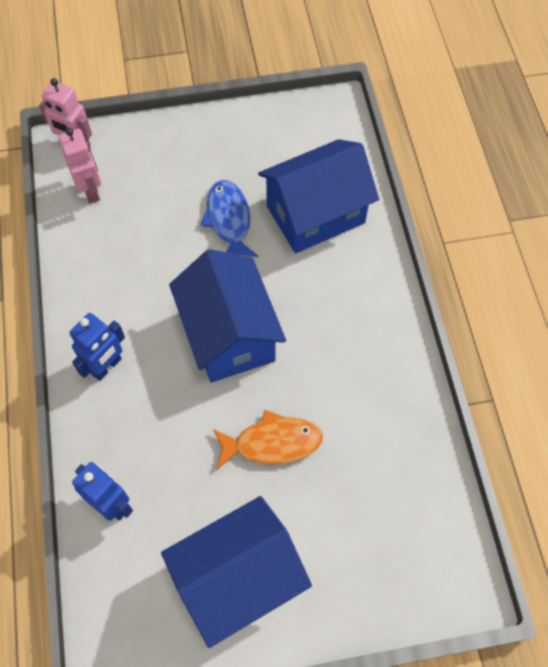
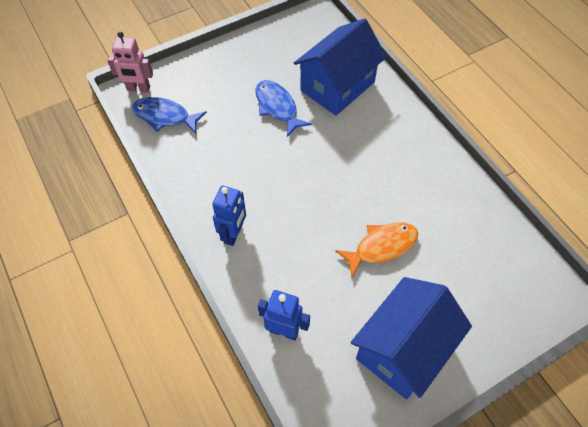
camera: 20 degrees left, 5 degrees down
pink robot [59,128,101,204] -> blue fish [132,97,207,134]
blue house [169,249,286,383] -> none

